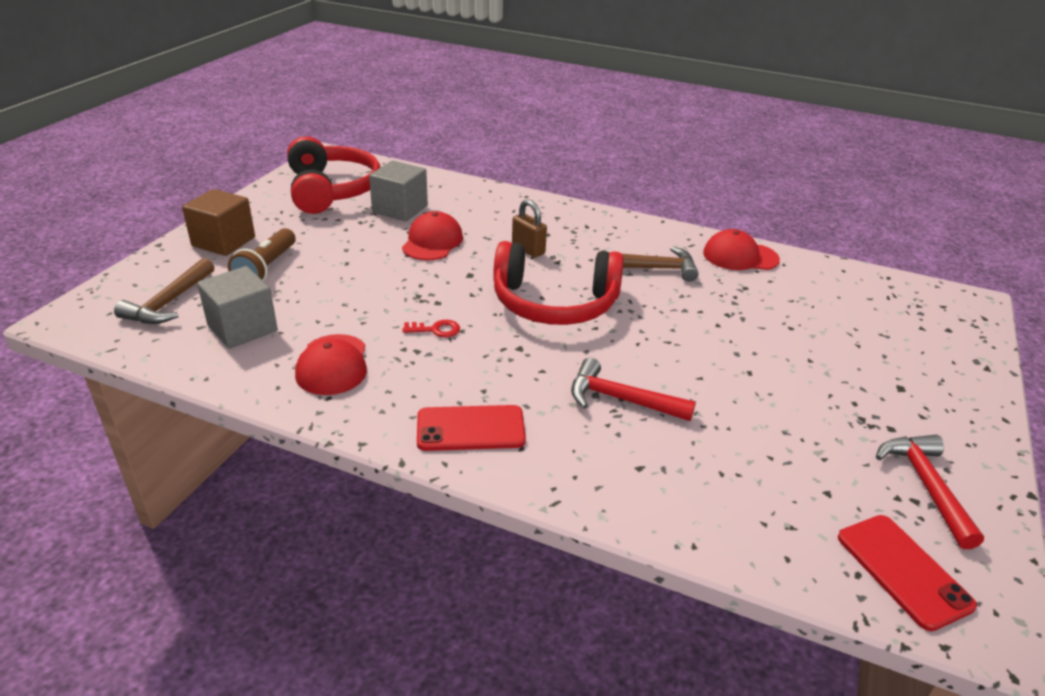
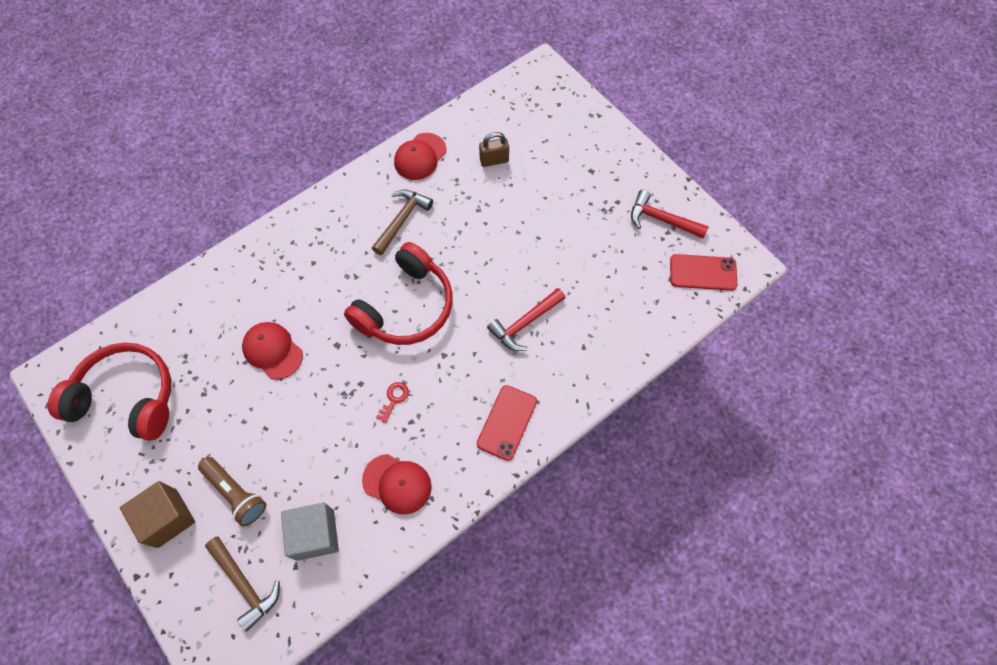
camera: 60 degrees left, 30 degrees up
grey cube [369,160,428,221] -> none
brown padlock [512,199,547,258] -> brown padlock moved to [479,132,509,167]

